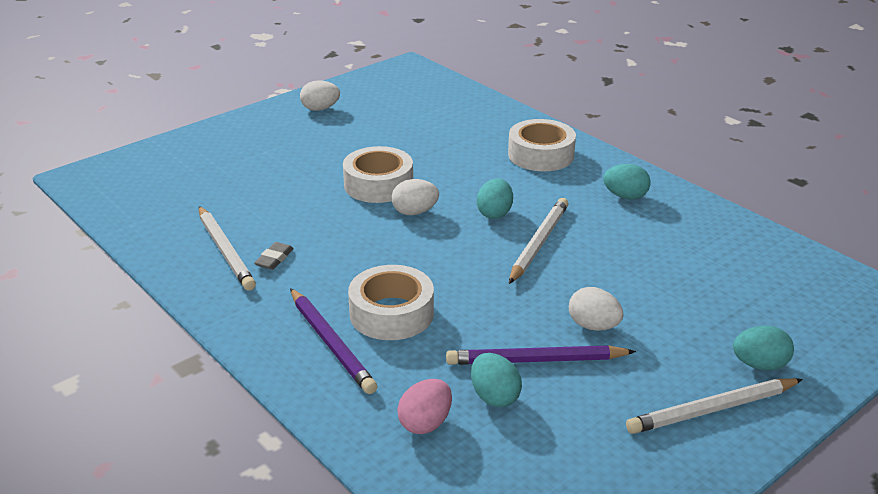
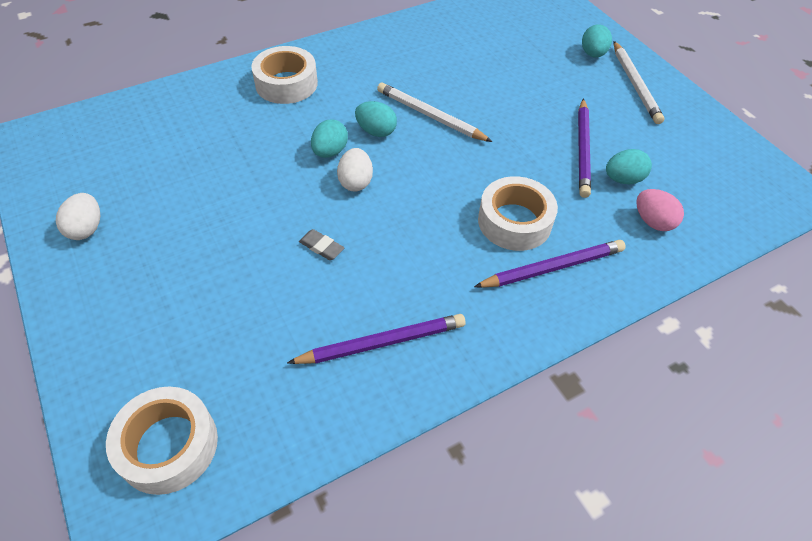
camera: 80 degrees left, 20 degrees up
white pencil [199,206,256,291] -> purple pencil [287,314,466,364]
grey eraser [254,242,294,270] -> grey eraser moved to [299,229,344,260]
white tape [343,146,413,203] -> white tape moved to [106,386,218,495]
white egg [569,287,623,331] -> none
turquoise egg [603,164,651,199] -> turquoise egg moved to [311,119,348,158]

